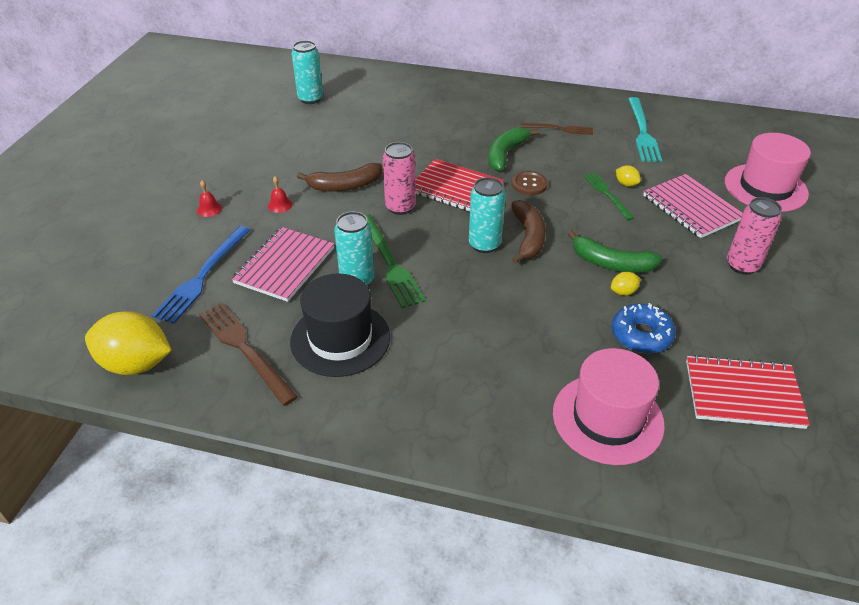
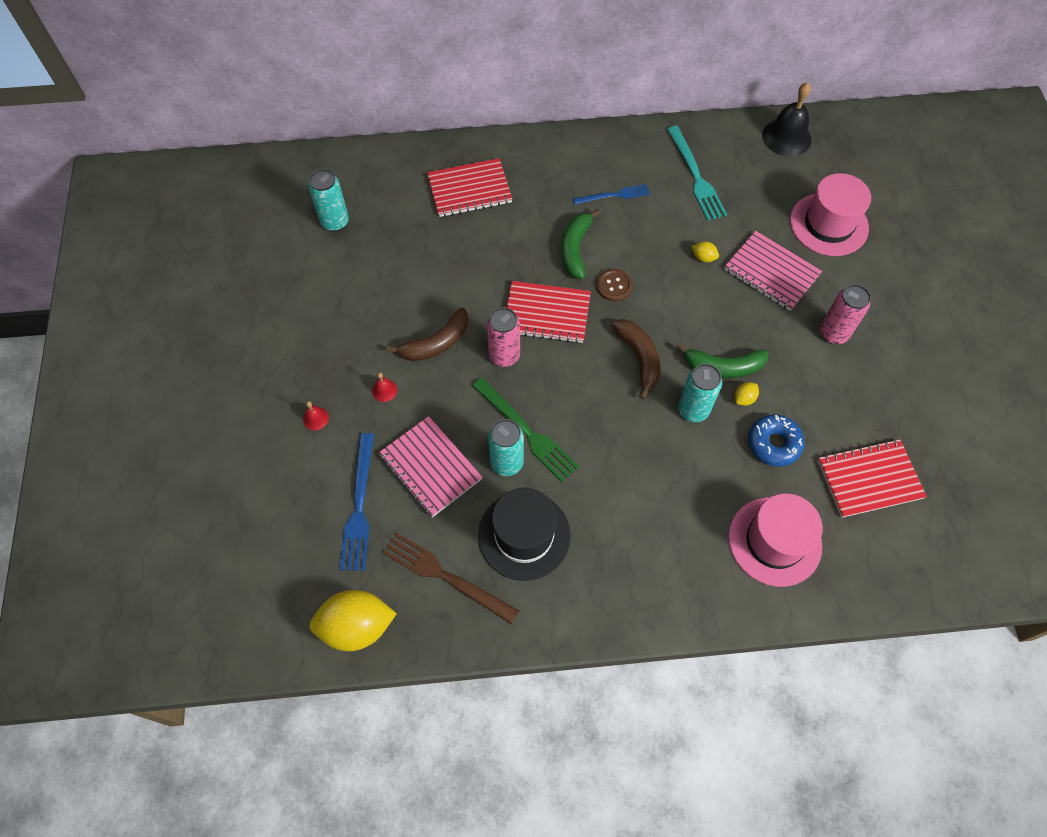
camera: 20 degrees left, 20 degrees up
pink notebook [231,227,334,302] -> pink notebook turned 45 degrees counterclockwise [379,416,482,517]
turquoise can [469,177,505,253] -> turquoise can moved to [678,364,722,422]
brown fork [520,123,593,135] -> blue fork [573,184,650,205]
green fork [584,172,634,221] -> none
none -> red notebook [427,158,512,217]
none -> black bell [762,82,812,157]

